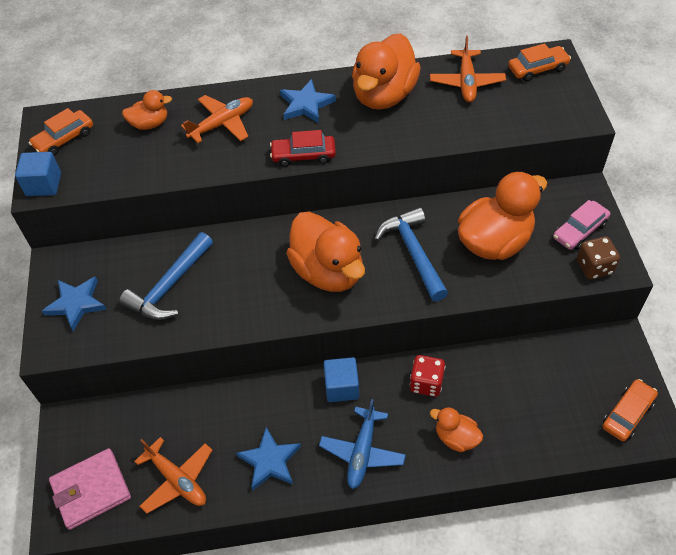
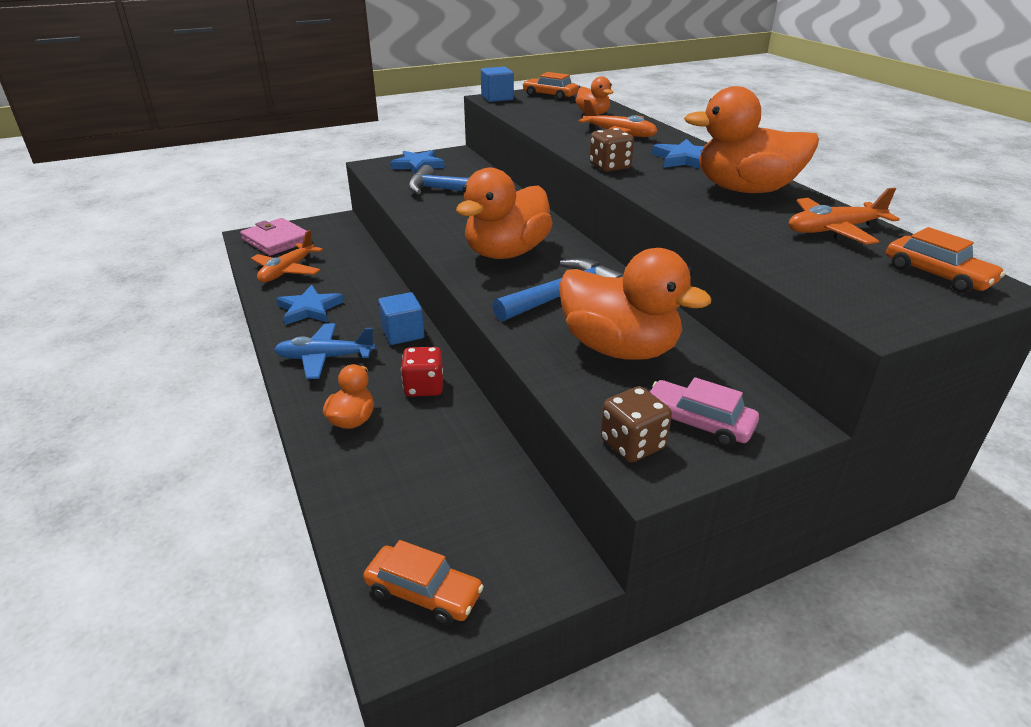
camera: 70 degrees right, 20 degrees down
red car [270,130,336,167] -> brown dice [589,128,634,172]

